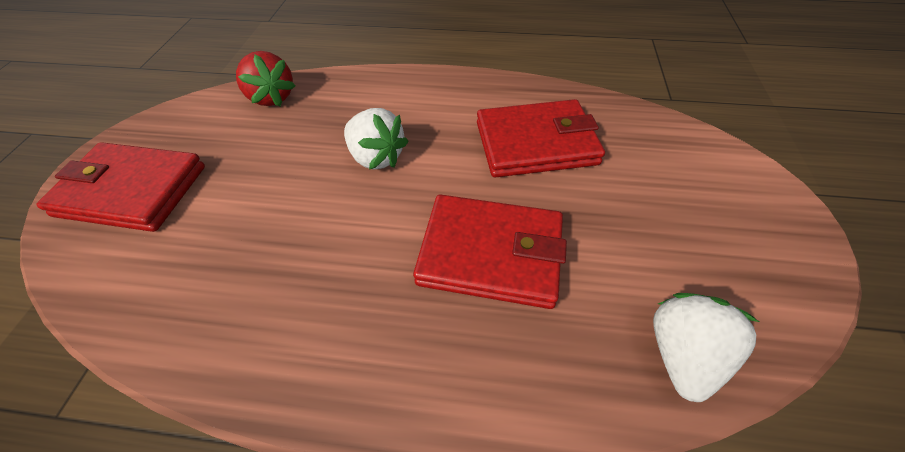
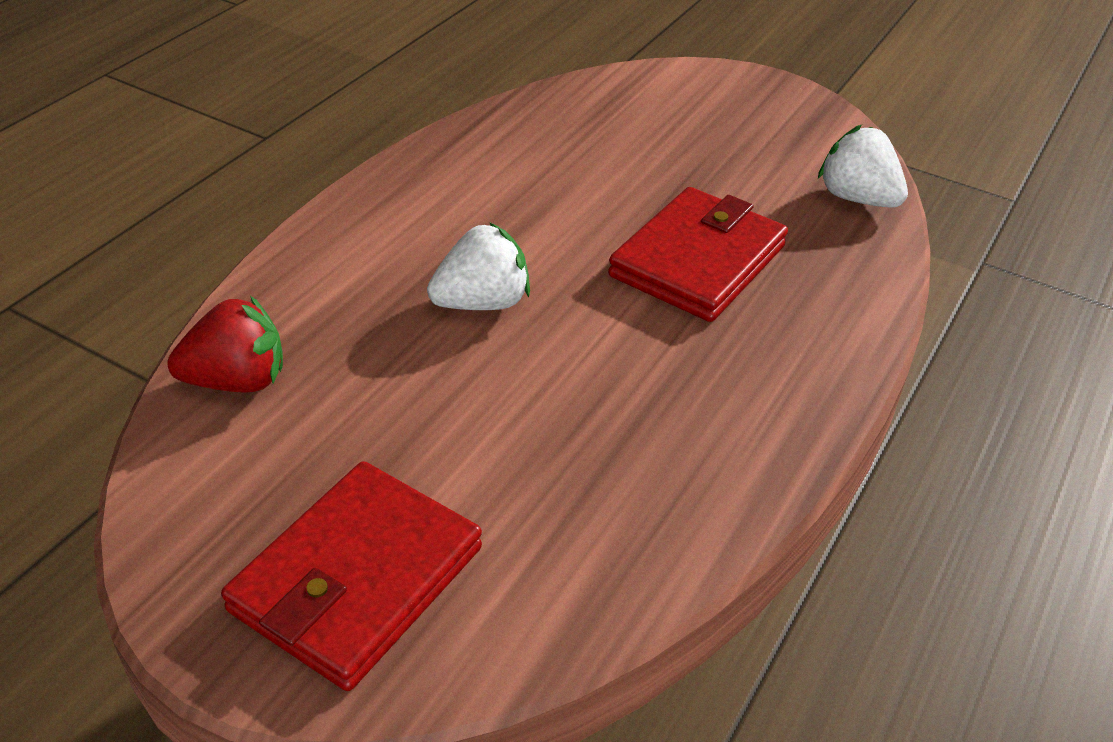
camera: 70 degrees left, 10 degrees down
red wallet [477,99,605,178] -> none

